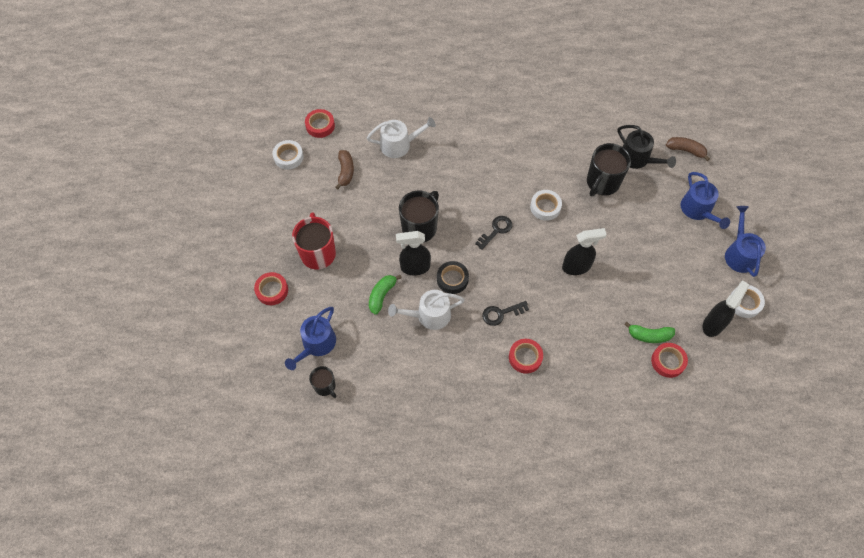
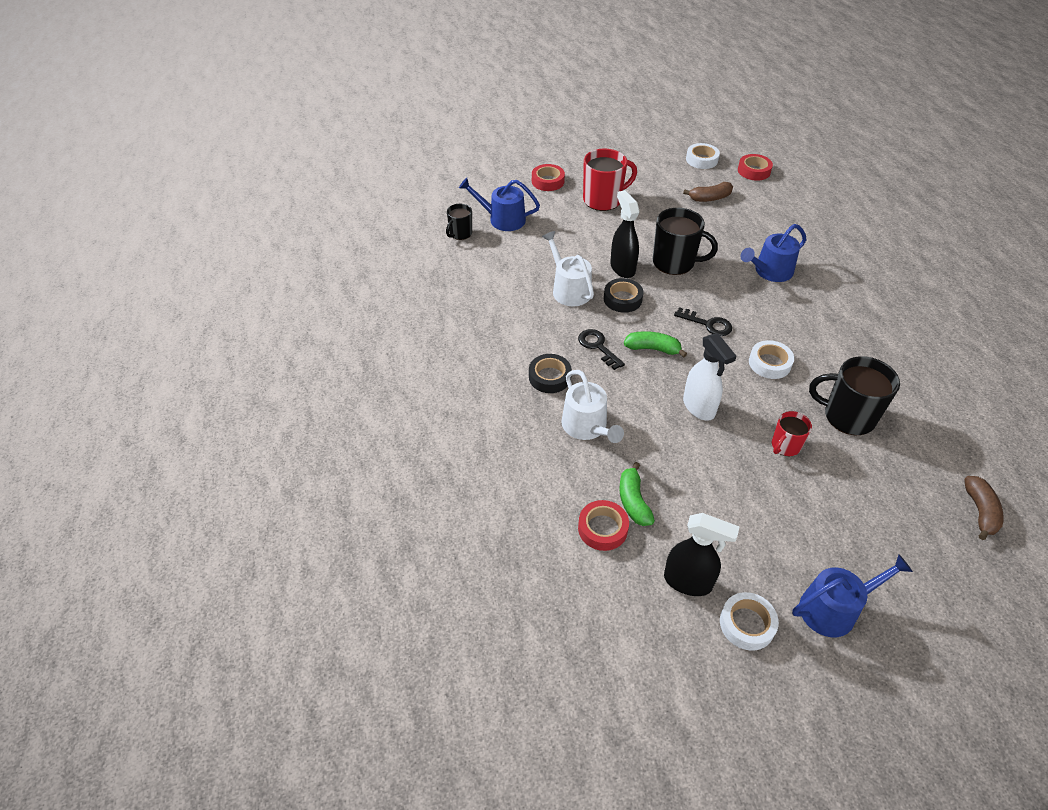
camera: 75 degrees right, 15 degrees down
white watering can [367,117,436,158] -> white watering can moved to [561,370,624,443]
green banana [369,275,401,315] -> green banana moved to [624,331,687,357]
red tape [509,339,543,374] -> black tape [529,354,572,393]
black spray bottle [562,228,607,275] -> white spray bottle [683,334,736,421]
black watering can [618,125,676,169] -> none
blue watering can [680,172,730,229] -> blue watering can moved to [740,224,807,282]
none -> red mug [772,411,812,456]

